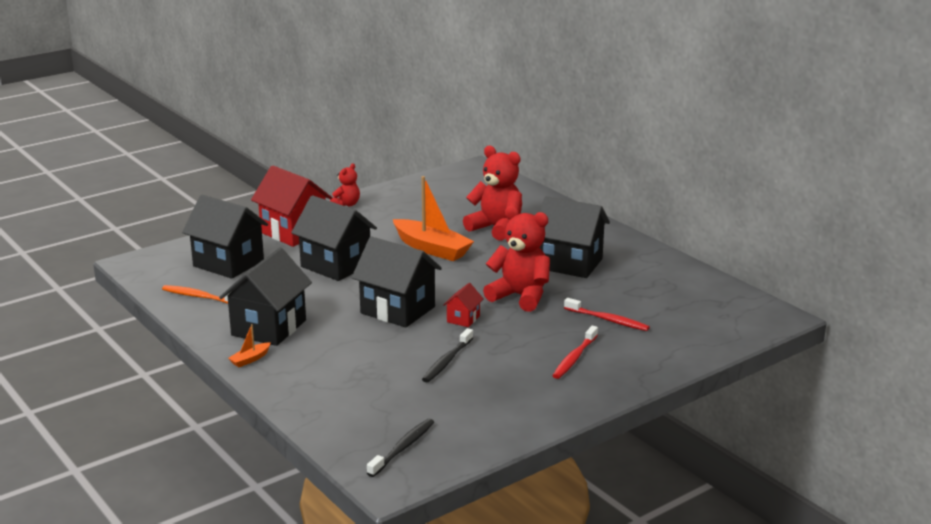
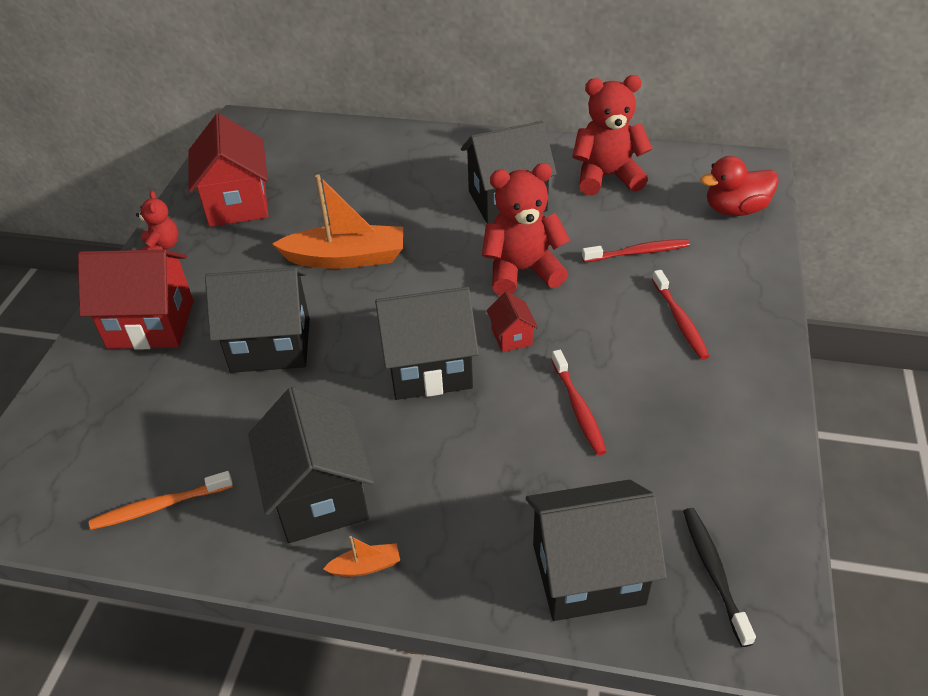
camera: 40 degrees left, 20 degrees up
black house [182,195,268,279] -> black house moved to [526,479,667,621]
orange boat [228,324,271,367] -> orange boat turned 105 degrees counterclockwise [323,536,400,577]
black toothbrush [422,328,473,382] -> red toothbrush [552,350,607,455]
red teddy bear [463,146,522,241] -> red teddy bear moved to [572,75,653,196]
none -> red house [188,114,268,227]
none -> red duck [700,156,779,216]

